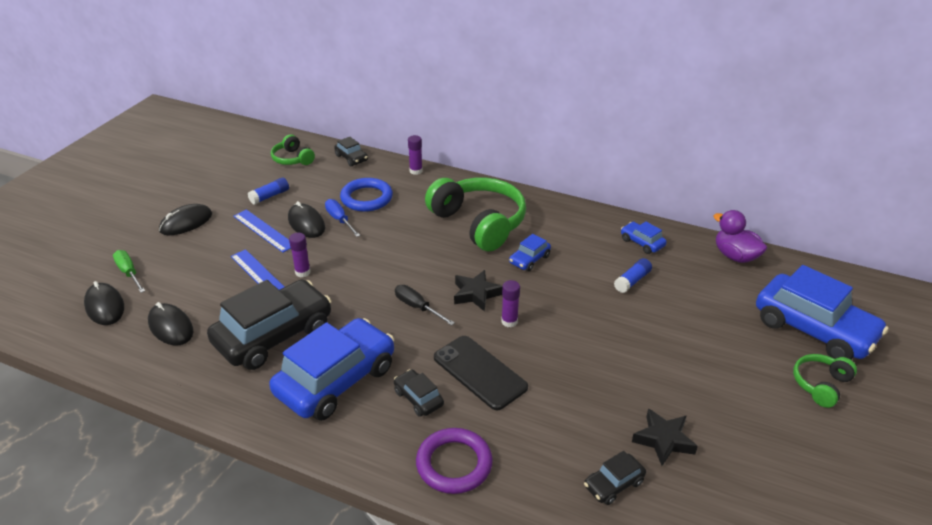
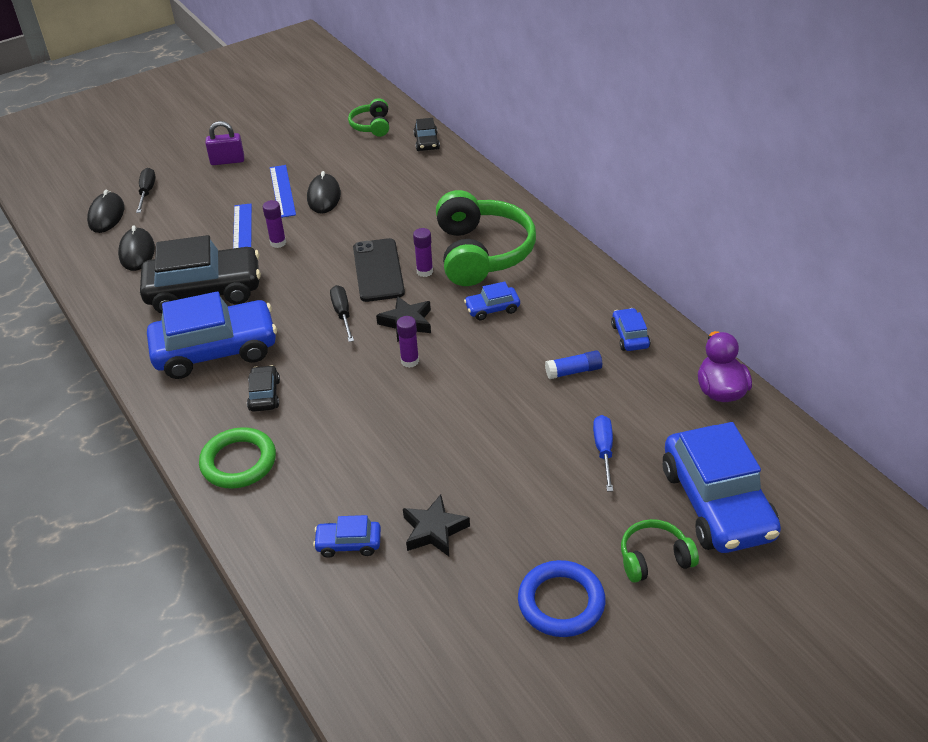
camera: 35 degrees right, 5 degrees up
green screwdriver [113,250,145,293] -> black screwdriver [136,168,156,213]
black mouse [159,204,212,235] -> purple padlock [205,121,244,165]
blue glue stick [248,177,289,205] -> none
blue screwdriver [325,199,360,237] -> blue screwdriver moved to [593,415,613,491]
blue ring [340,178,393,212] -> blue ring moved to [518,560,605,637]
purple glue stick [408,135,423,175] -> purple glue stick moved to [413,228,433,277]
purple ring [416,428,493,494] -> green ring [199,427,276,489]
black phone [434,336,528,410] -> black phone moved to [353,238,405,302]
black car [584,451,646,505] -> blue car [313,515,381,558]

